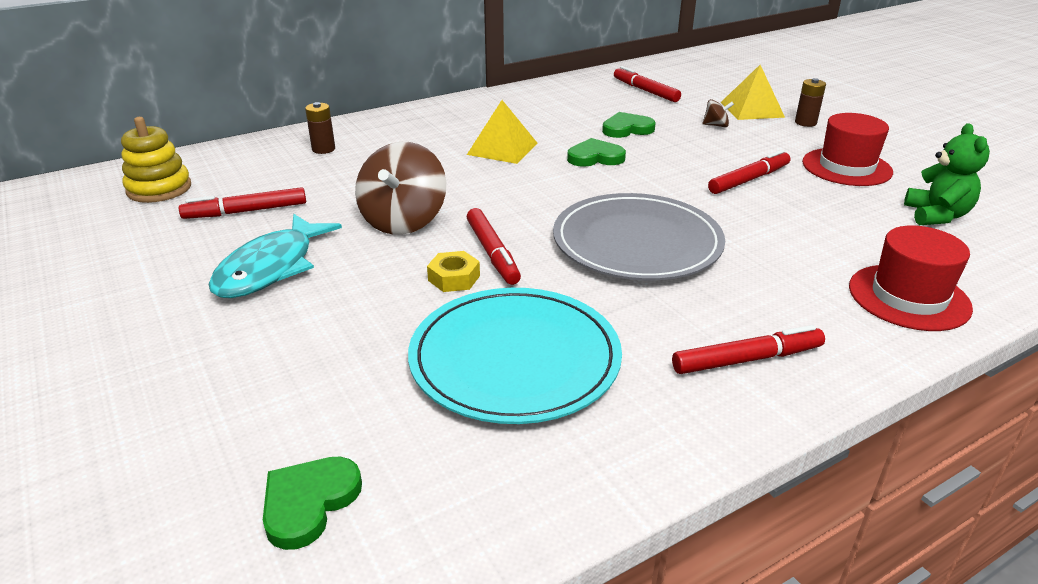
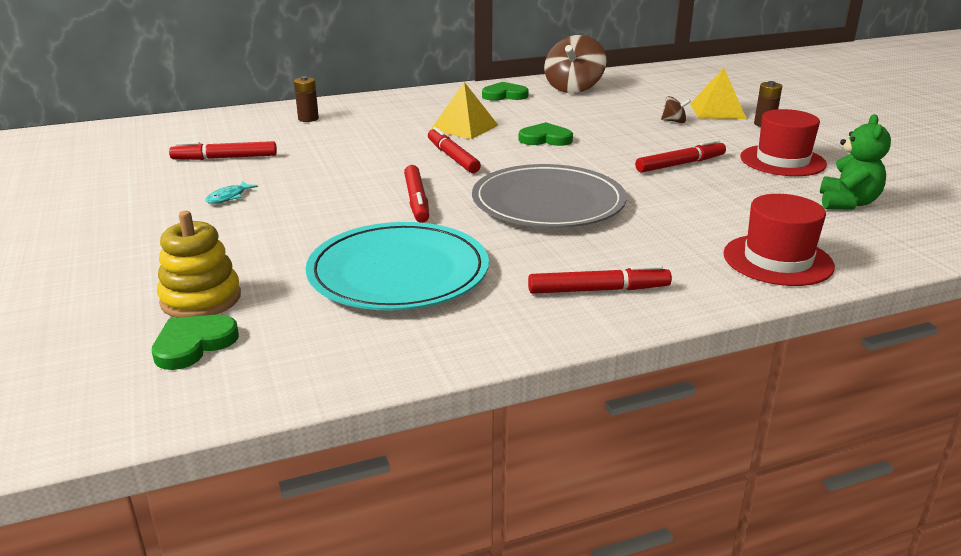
camera: 10 degrees right, 5 degrees down
yellow stacking toy [121,117,191,203] -> yellow stacking toy moved to [157,211,241,318]
turquoise fish [209,214,342,298] -> turquoise fish [205,181,258,204], size x0.42
brown spinning top [355,142,446,235] -> brown spinning top moved to [544,35,607,93]
yellow nut [427,251,480,292] -> none
green heart [602,112,656,138] -> green heart moved to [482,82,529,101]
red marker [614,66,681,102] -> red marker moved to [428,127,481,173]

